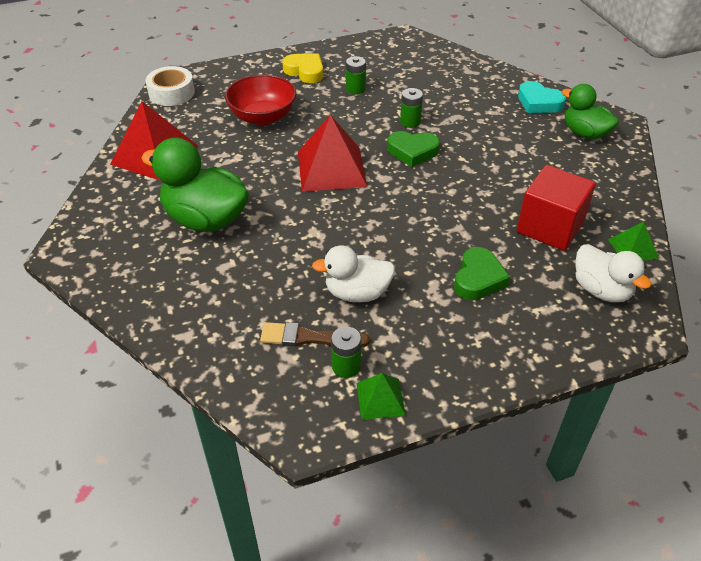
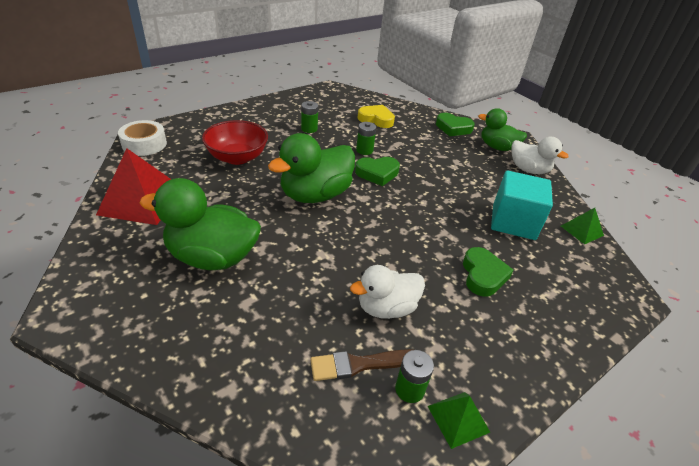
camera: 20 degrees left, 5 degrees down
yellow heart [282,53,323,83] -> yellow heart moved to [358,105,395,128]
red pyramid [298,115,367,192] -> green duck [268,133,355,203]
red cube [517,165,596,251] -> turquoise cube [491,170,553,240]
turquoise heart [518,81,566,113] -> green heart [436,113,475,136]
white duck [575,244,651,302] -> white duck moved to [511,137,569,174]

